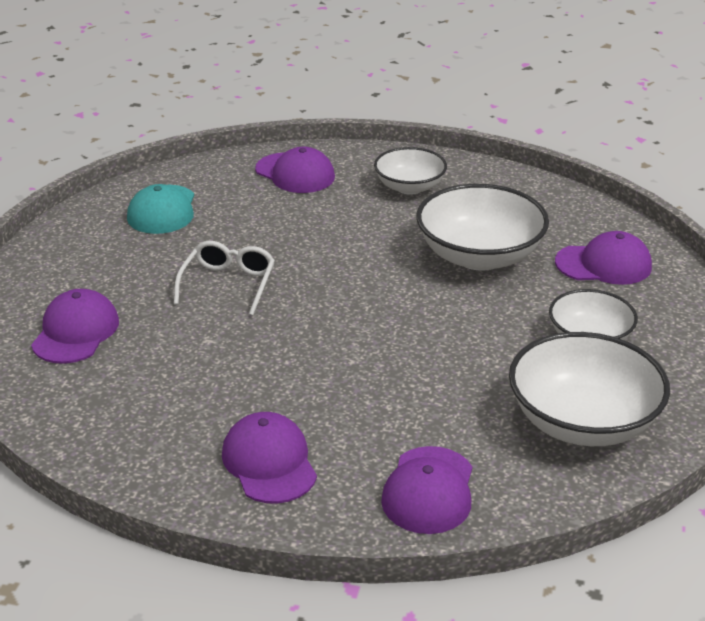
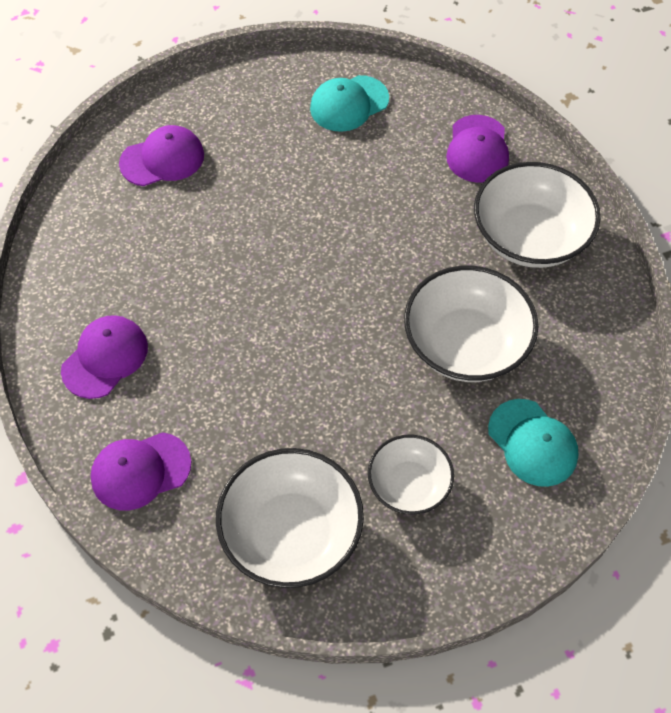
camera: 55 degrees right, 25 degrees up
white glasses [174,241,275,316] -> none
white bowl [374,147,447,195] -> white bowl [474,162,601,268], size x1.64
purple cap [555,231,652,285] -> turquoise cap [488,399,579,487]

